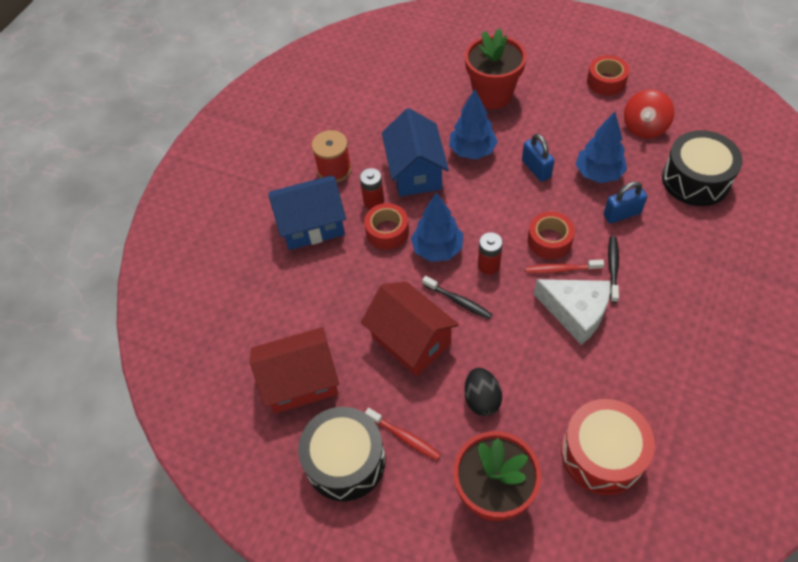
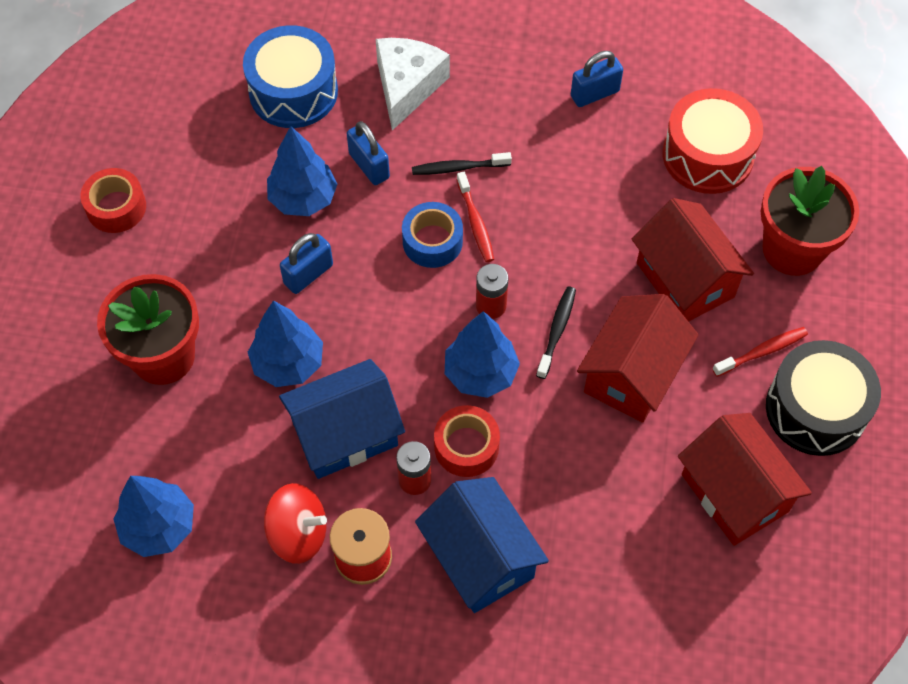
camera: 110 degrees left, 5 degrees up
red toothbrush [365,408,441,461] -> red toothbrush turned 45 degrees clockwise [712,327,808,377]
black egg [464,368,502,416] -> red house [632,198,754,322]
red tape [528,211,575,259] -> blue tape [402,202,463,268]
white cheese [534,279,610,345] -> white cheese moved to [376,38,450,130]
red spinning top [624,89,674,138] -> red spinning top moved to [264,483,327,564]
black drum [662,130,743,206] -> blue drum [243,25,338,128]
none -> blue tree [114,476,194,557]
none -> blue padlock [571,51,623,107]

